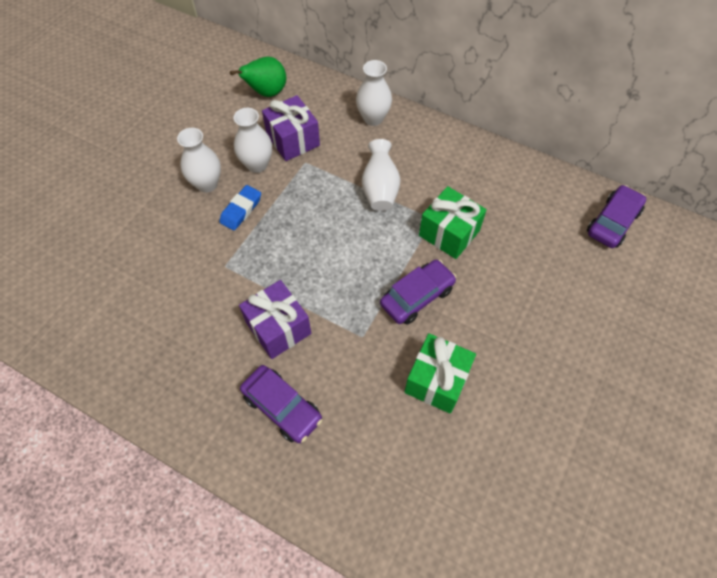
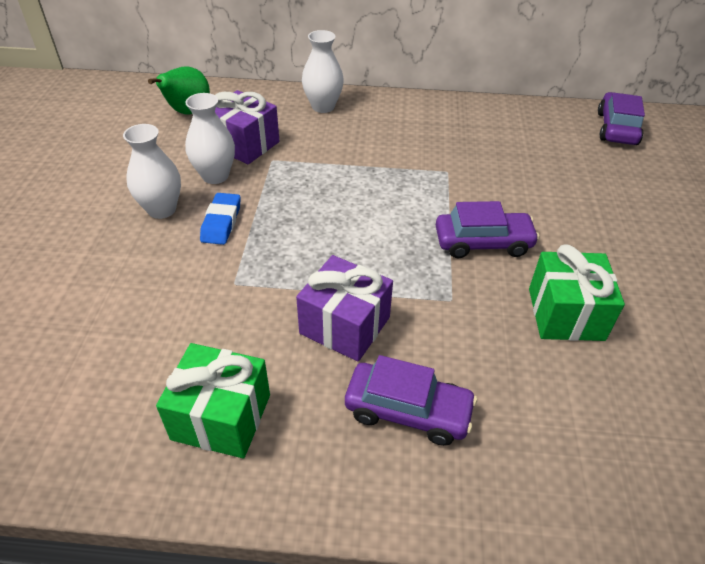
camera: 25 degrees left, 15 degrees down
white vase [362,139,400,211] -> none
purple car [380,260,457,325] -> purple car turned 60 degrees clockwise [436,201,540,258]
green gift [419,186,487,259] -> green gift moved to [156,343,270,458]

